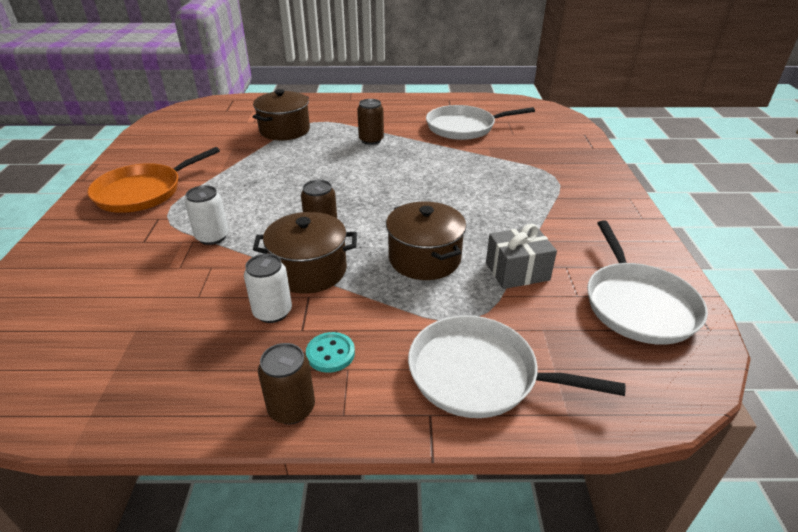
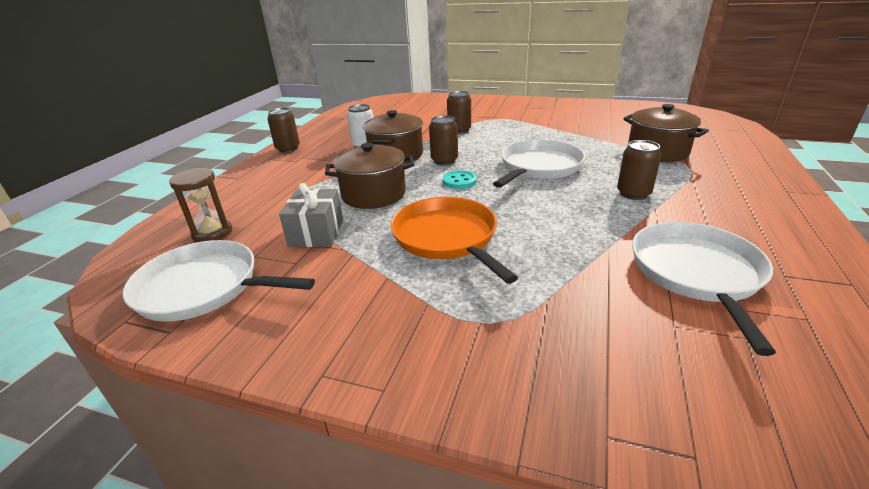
camera: 110 degrees right, 5 degrees down
orange pan [87,147,220,213] -> orange pan moved to [390,197,518,284]
white can [185,185,229,245] -> brown can [447,91,471,134]
turquoise button [306,332,355,373] -> turquoise button moved to [443,170,477,189]
white pan [408,315,626,418] -> white pan moved to [493,139,585,188]
none -> brown hourglass [169,168,232,242]

